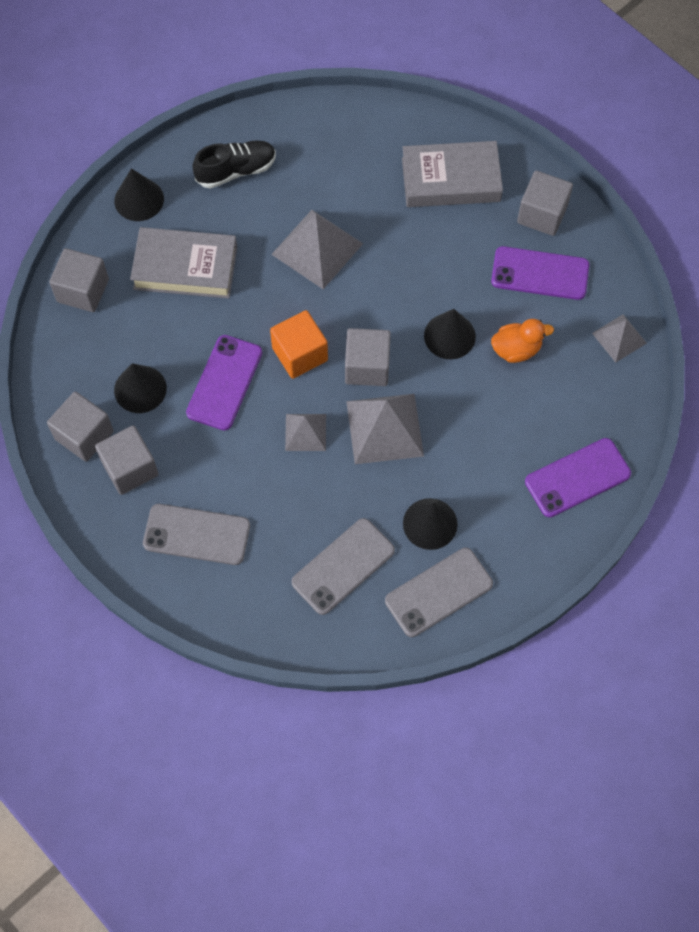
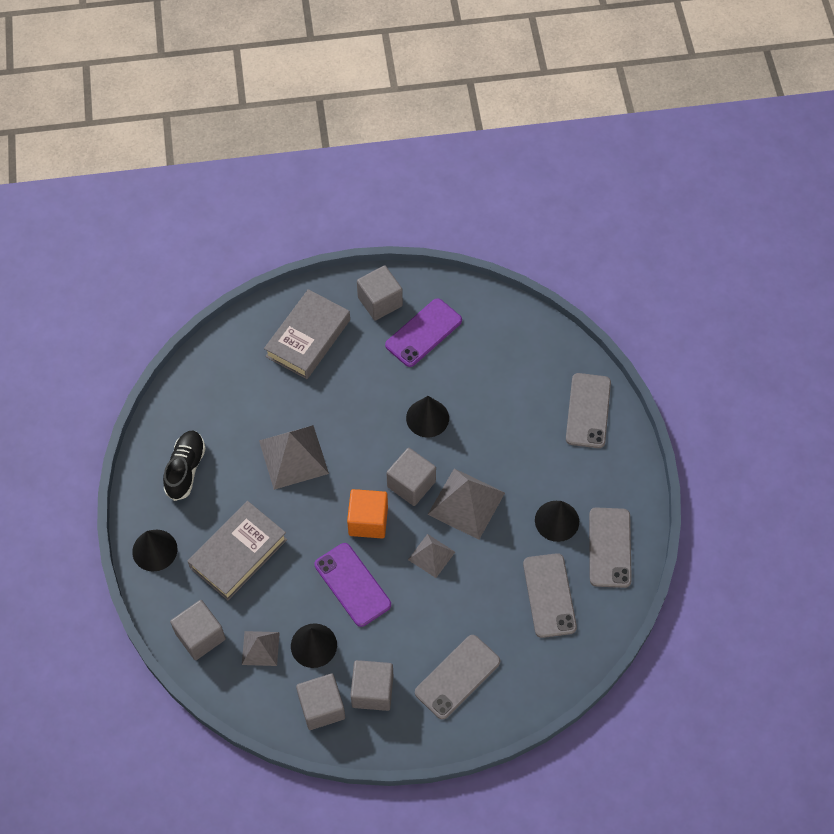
camera: 55 degrees left, 5 degrees down
orange duck [491,319,554,363] -> none
purple phone [525,438,631,517] -> grey phone [566,373,611,448]
grey pyramid [592,315,647,363] -> grey pyramid moved to [242,631,280,666]

